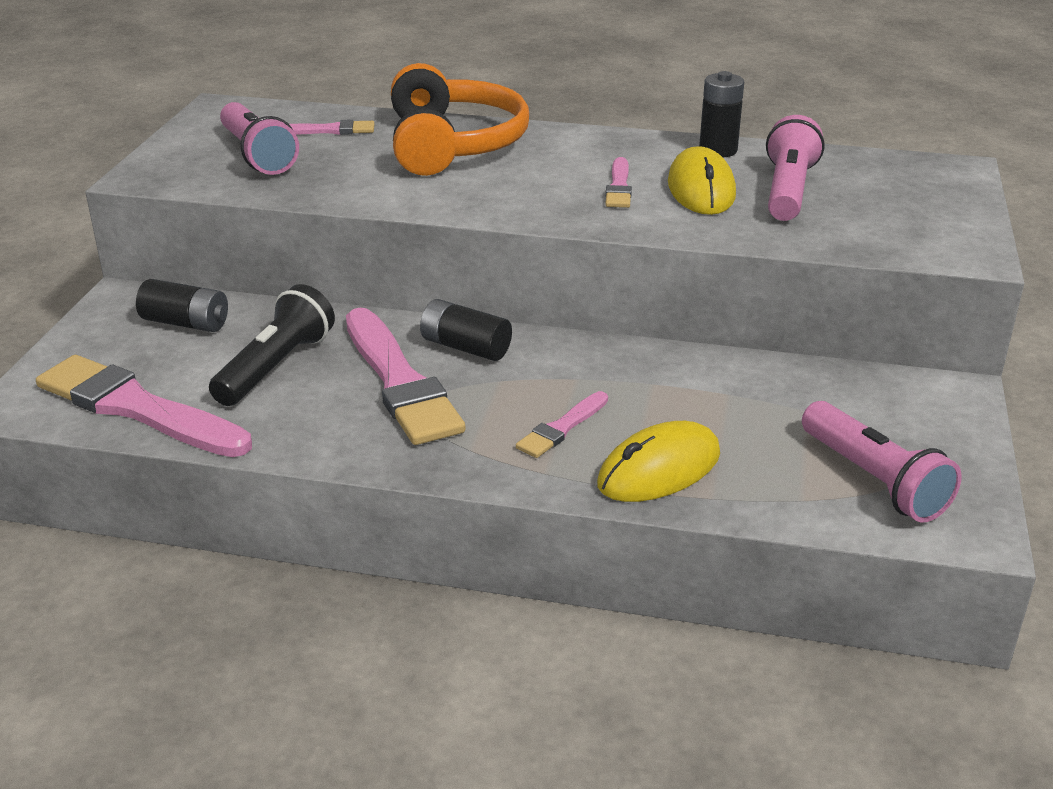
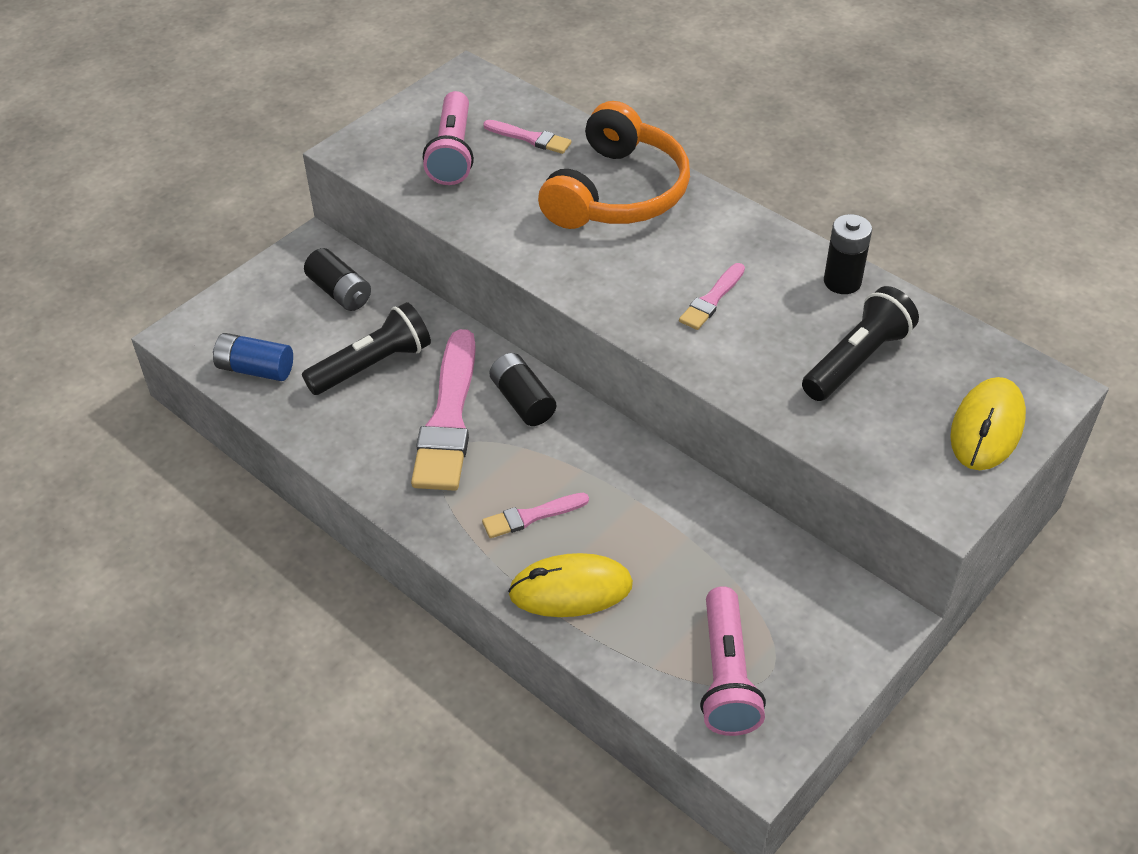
camera: 30 degrees right, 15 degrees up
pink brush [36,355,252,457] -> blue battery [213,333,293,381]
yellow mouse [668,146,736,215] -> yellow mouse moved to [950,377,1026,470]
pink flashlight [766,115,825,221] -> black flashlight [802,286,919,401]

